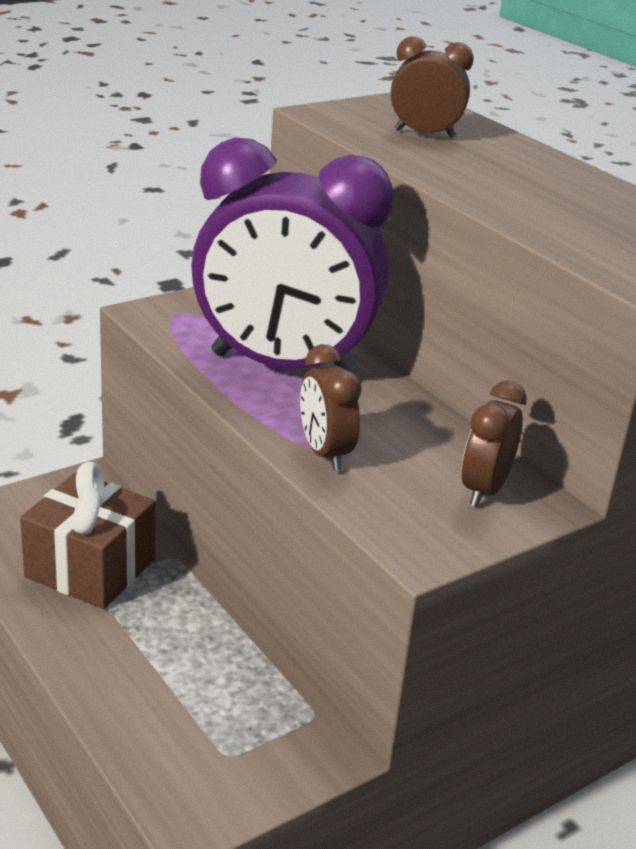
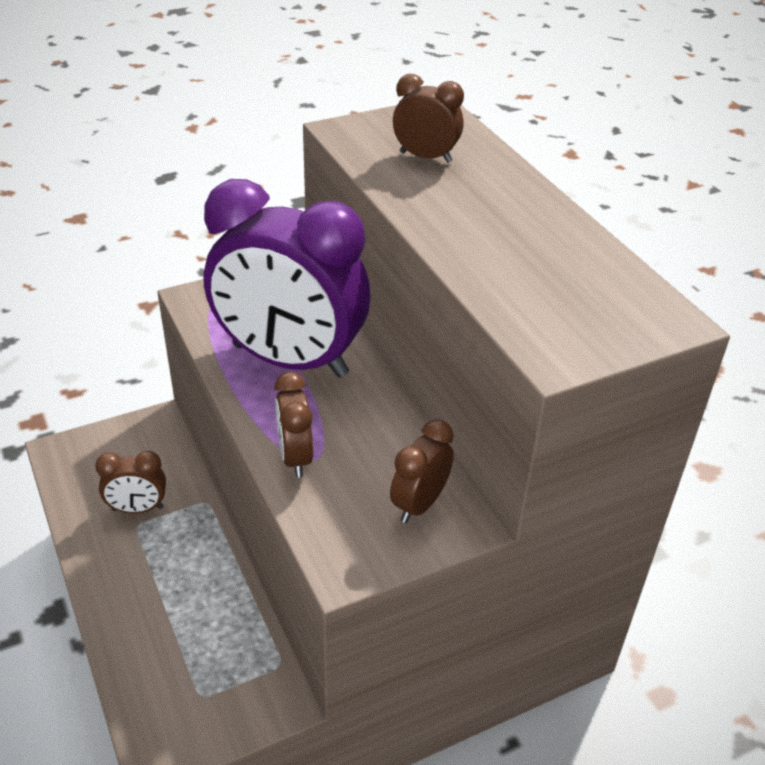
camera: 10 degrees right, 10 degrees up
brown gift [20,462,155,609] -> brown clock [95,451,166,513]

